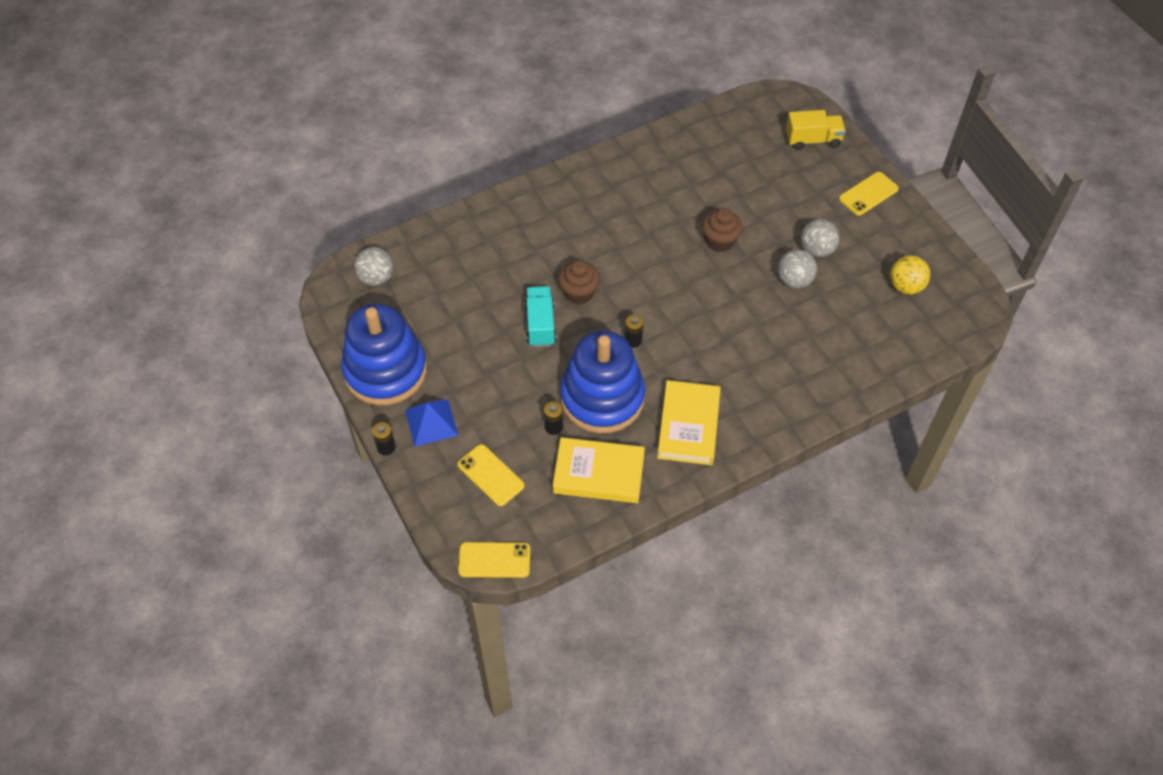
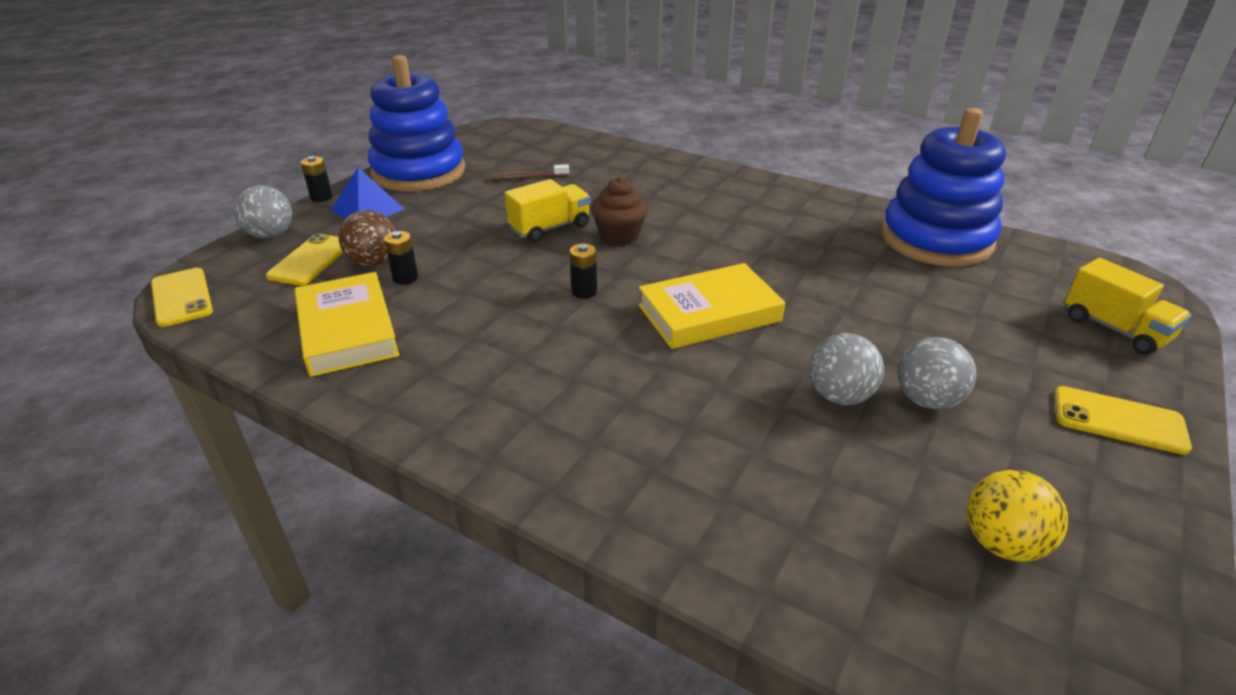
camera: 60 degrees right, 20 degrees down
grey ball [354,247,394,286] -> grey ball moved to [234,185,292,239]
turquoise truck [525,286,557,347] -> yellow truck [504,179,590,242]
blue stacking toy [560,331,645,433] -> blue stacking toy moved to [881,108,1006,267]
yellow book [657,380,721,465] -> yellow book moved to [638,263,785,349]
brown cupcake [702,208,743,252] -> none
none -> brown ball [338,210,396,266]
none -> brown toothbrush [491,164,569,180]

